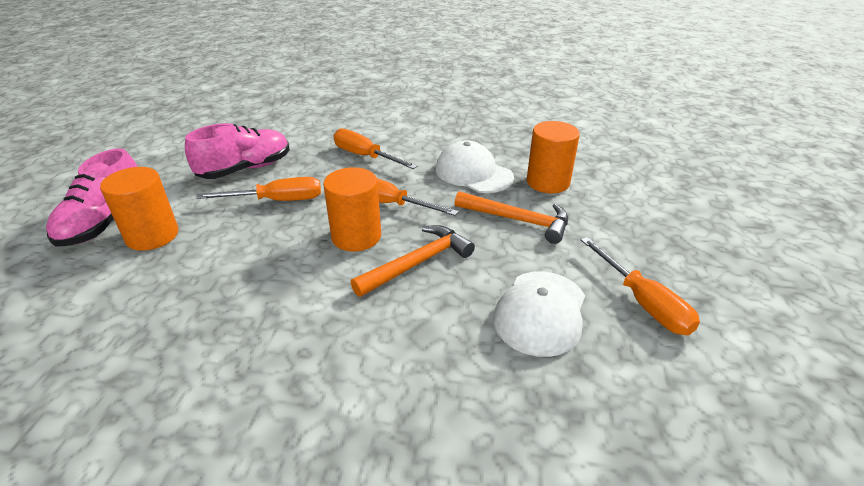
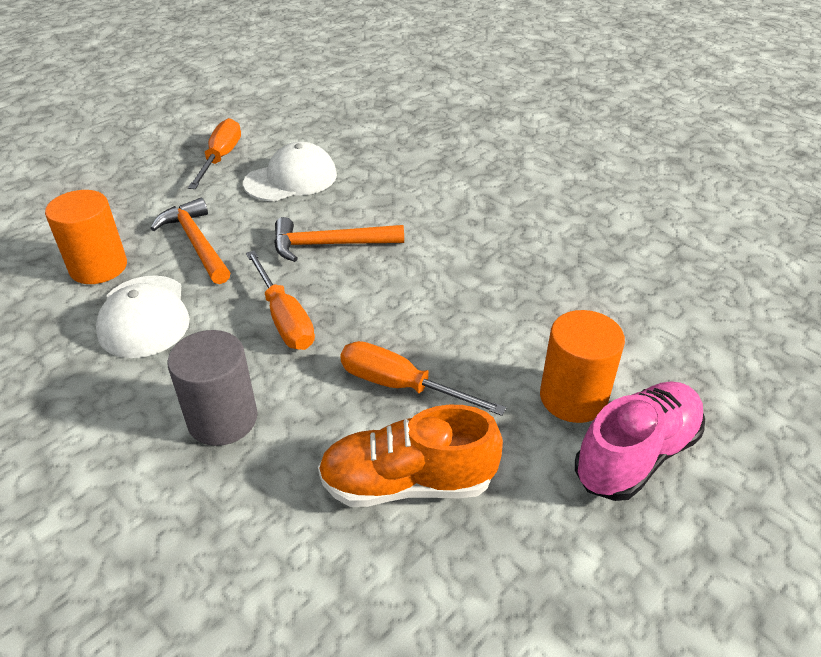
camera: 145 degrees left, 5 degrees up
pink shoe [185,123,290,179] -> orange shoe [318,405,503,507]
orange cylinder [323,167,381,251] -> none
orange screwdriver [333,128,418,169] -> grey cylinder [167,330,257,446]

